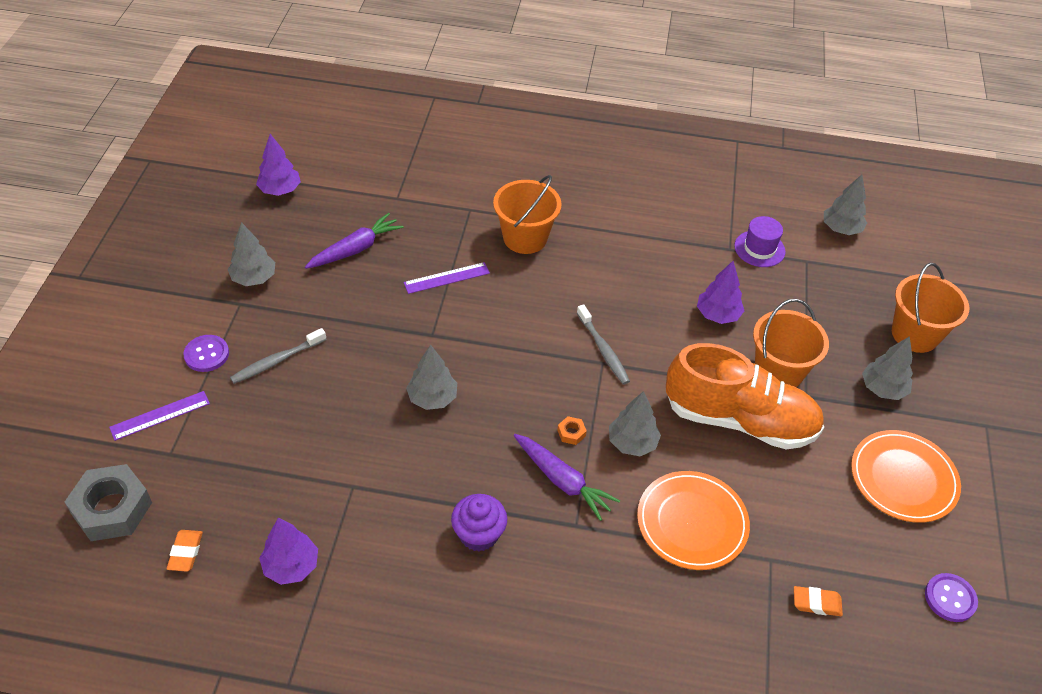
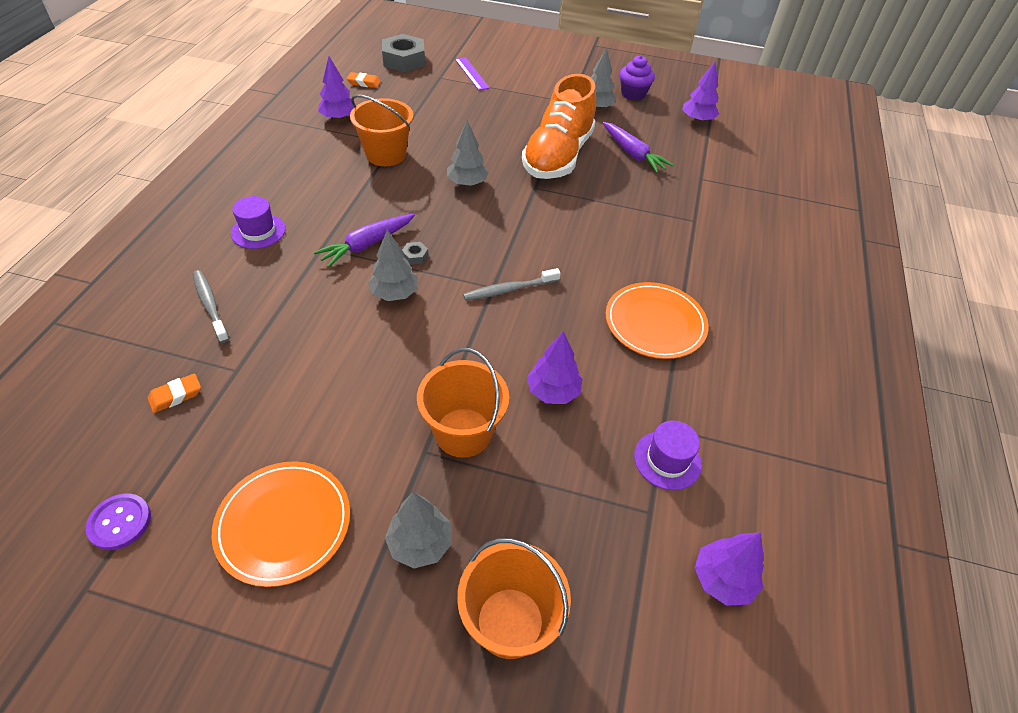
camera: 95 degrees right, 0 degrees up
purple button [183,335,229,372] -> none
grey toothbrush [230,328,327,384] -> grey toothbrush moved to [193,270,229,343]
purple ruler [404,262,490,294] -> none
purple cupcake [451,494,507,551] -> purple cupcake moved to [620,55,655,100]
orange bucket [493,175,562,254] -> orange bucket moved to [350,95,413,166]
orange nut [557,416,587,445] -> grey nut [402,242,428,265]
orange plate [637,471,750,570] -> orange plate moved to [606,282,709,359]
orange shoe [666,343,824,449] -> orange shoe moved to [522,74,596,179]
orange eraser [794,586,843,616] -> orange eraser turned 45 degrees clockwise [148,373,201,413]
grey tree [824,175,867,235] -> purple tree [694,532,764,606]
none -> purple hat [231,196,286,249]

